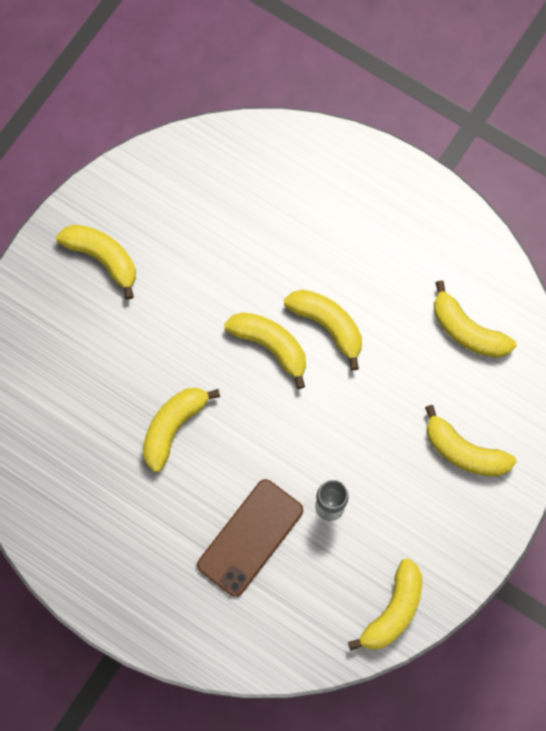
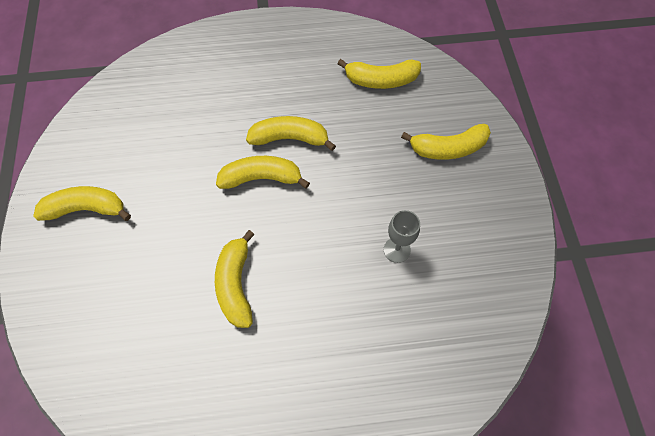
camera: 40 degrees left, 10 degrees down
brown phone [197,479,303,597] -> none
yellow banana [348,558,422,651] -> none

